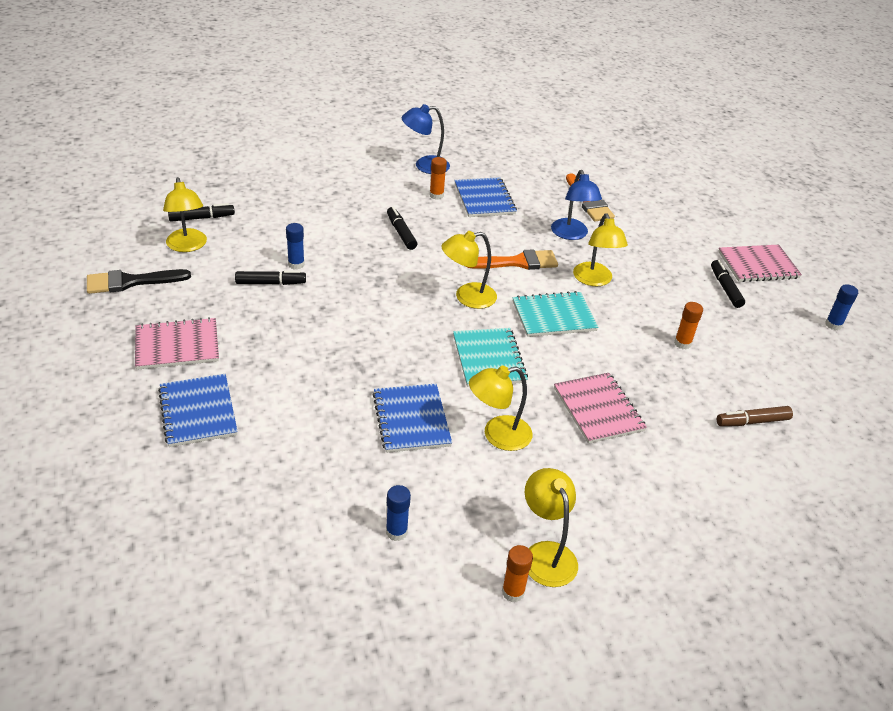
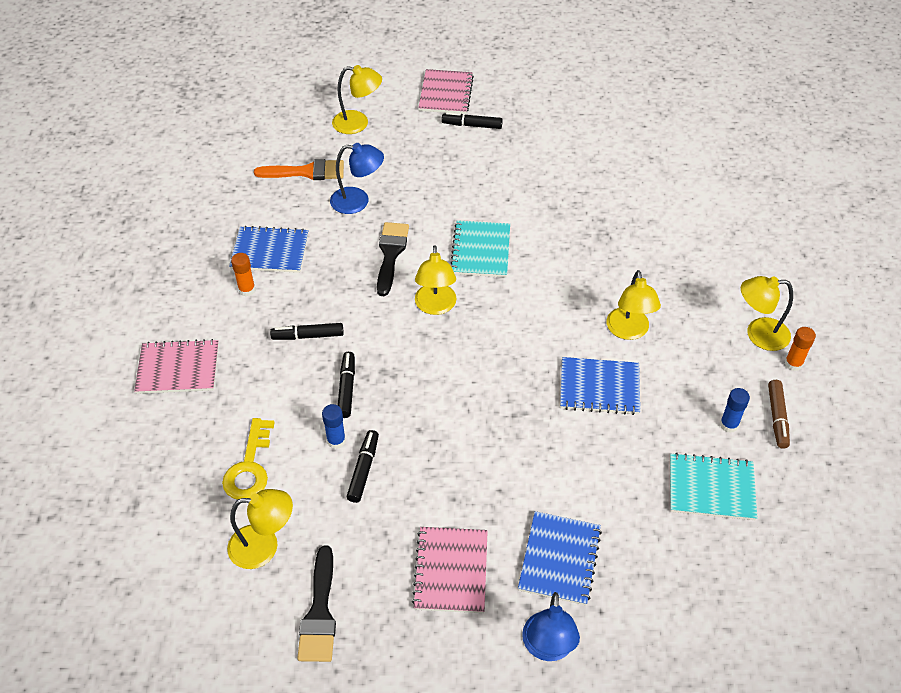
camera: 70 degrees left, 10 degrees up
blue notebook [158,374,238,447] -> blue notebook turned 75 degrees counterclockwise [518,511,602,605]
black marker [168,203,235,222] -> black marker moved to [338,352,355,418]
blue lamp [401,104,450,174] -> blue lamp moved to [522,592,580,661]
turquoise notebook [453,328,528,387] -> turquoise notebook moved to [670,453,757,520]
orange brush [467,249,558,270] -> black brush [377,222,409,296]
pink notebook [554,373,647,444] -> pink notebook moved to [134,339,219,394]
yellow lamp [573,213,628,286] -> yellow lamp moved to [332,65,382,134]
orange glue stick [674,302,703,349] -> none
brown marker [717,406,793,426] -> brown marker moved to [768,380,790,449]
blue glue stick [825,284,858,330] -> none
none -> yellow key [222,418,275,500]

